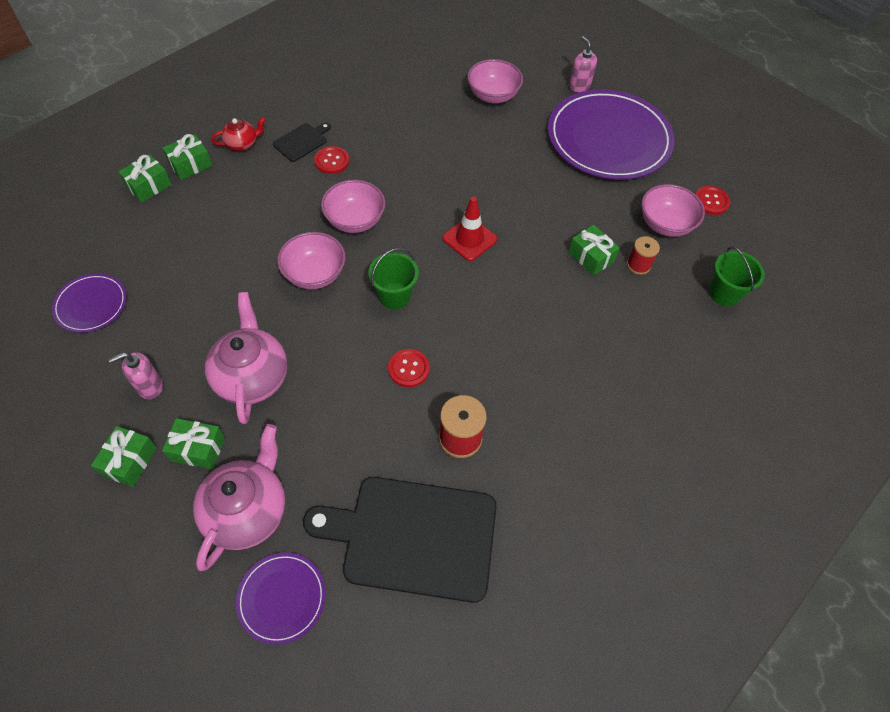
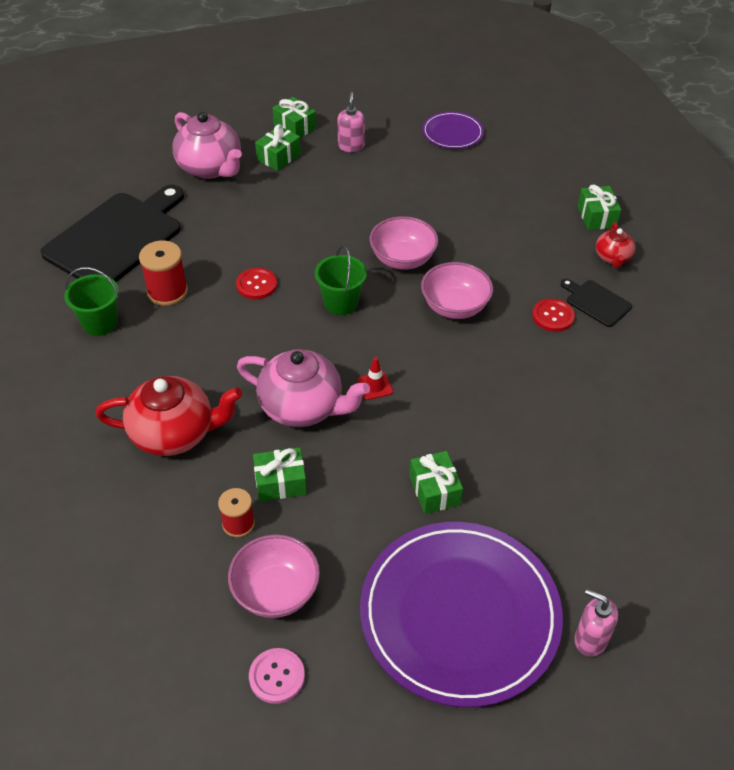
camera: 120 degrees right, 10 degrees down
green gift [118,154,172,203] -> green gift moved to [409,451,463,514]
pink teapot [205,292,287,424] -> pink teapot moved to [237,349,370,427]
purple plate [236,553,326,645] -> none
black cutting board [273,123,331,162] -> black cutting board turned 150 degrees clockwise [561,279,632,327]
red traffic cone [442,197,497,261] -> red traffic cone [357,357,393,400], size x0.60
pink bowl [467,59,523,103] -> none
pink soap dispenser [569,36,597,92] -> pink soap dispenser turned 150 degrees counterclockwise [575,589,618,657]
red button [695,186,730,215] -> pink button [249,648,305,704]
green bucket [709,246,765,306] -> green bucket moved to [64,267,119,336]
none -> red teapot [96,376,242,456]

